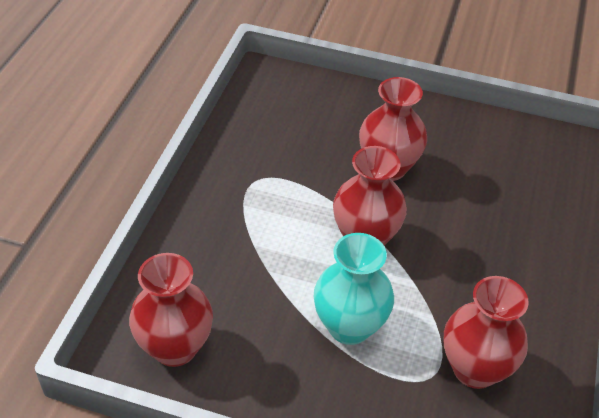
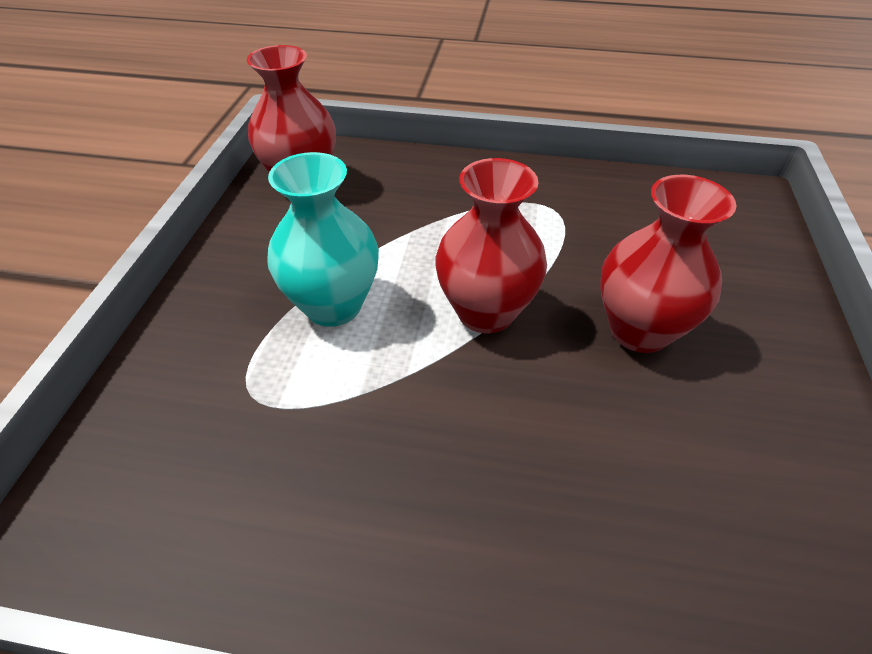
camera: 85 degrees right, 0 degrees up
red vase [444,276,529,389] -> none

